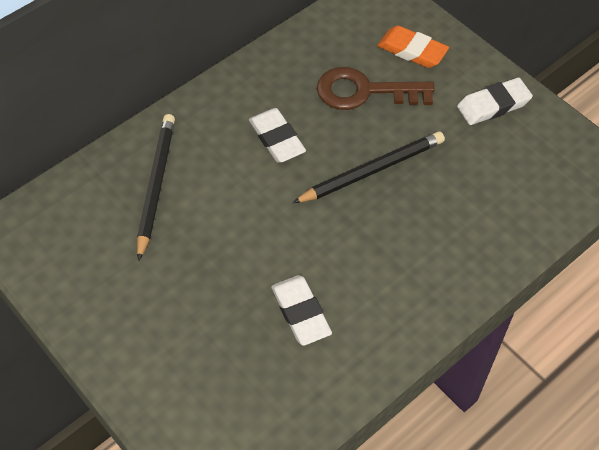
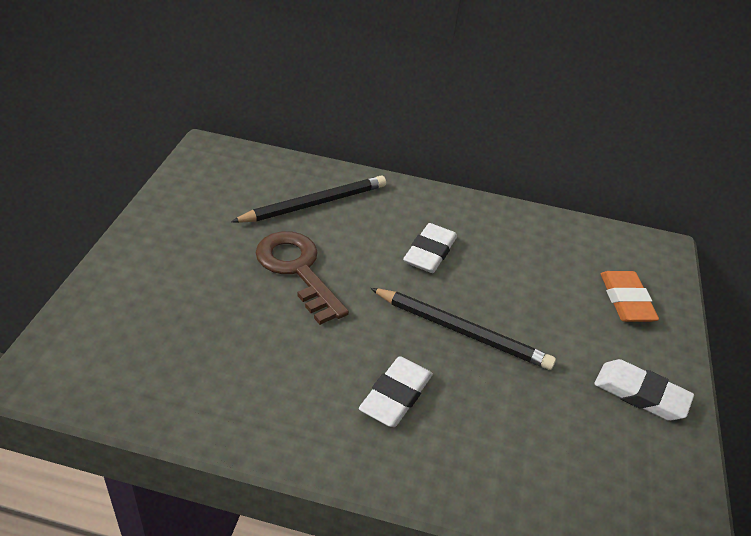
camera: 50 degrees right, 15 degrees down
white eraser [271,275,332,346] -> white eraser moved to [359,356,433,427]
brown key [317,67,435,110] -> brown key moved to [256,231,349,325]

